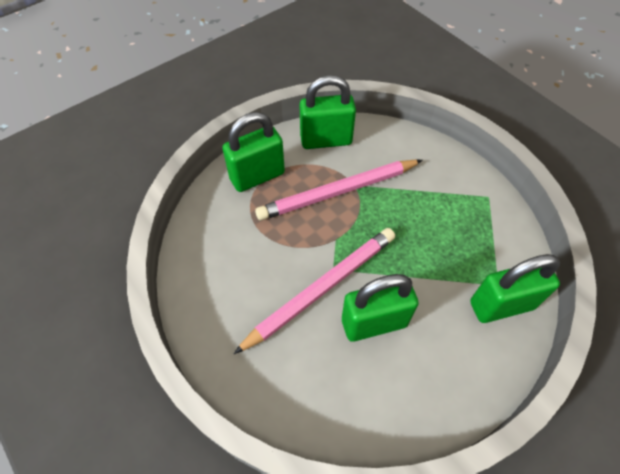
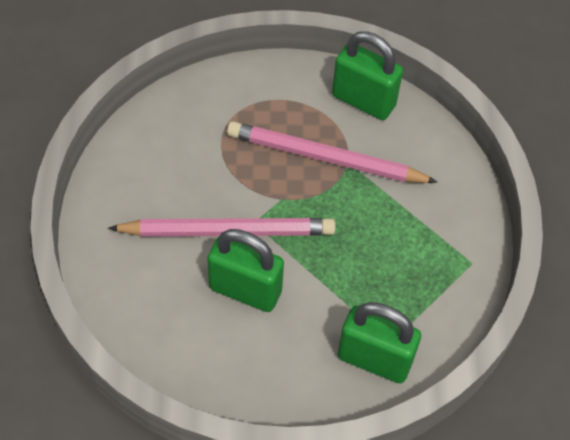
camera: 35 degrees right, 0 degrees up
green padlock [222,112,285,192] -> none

